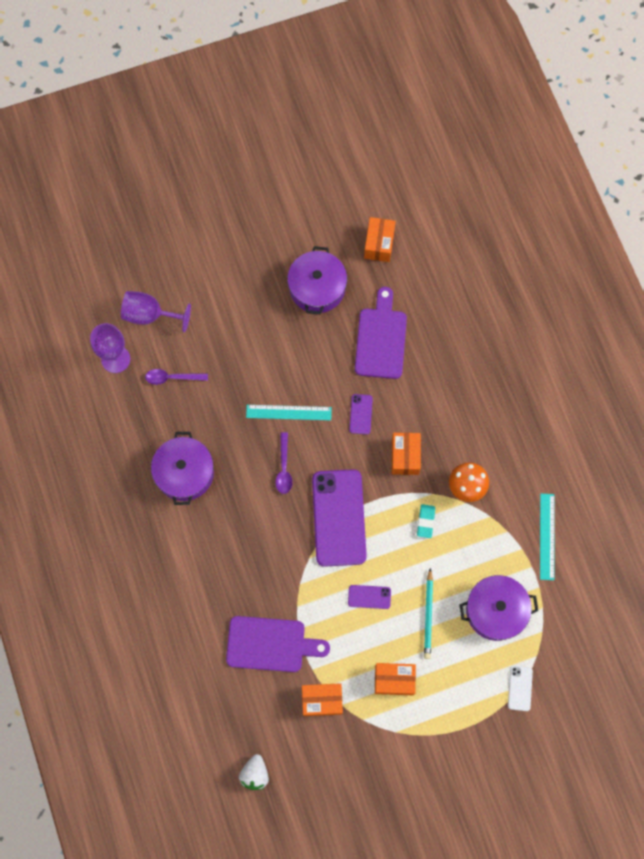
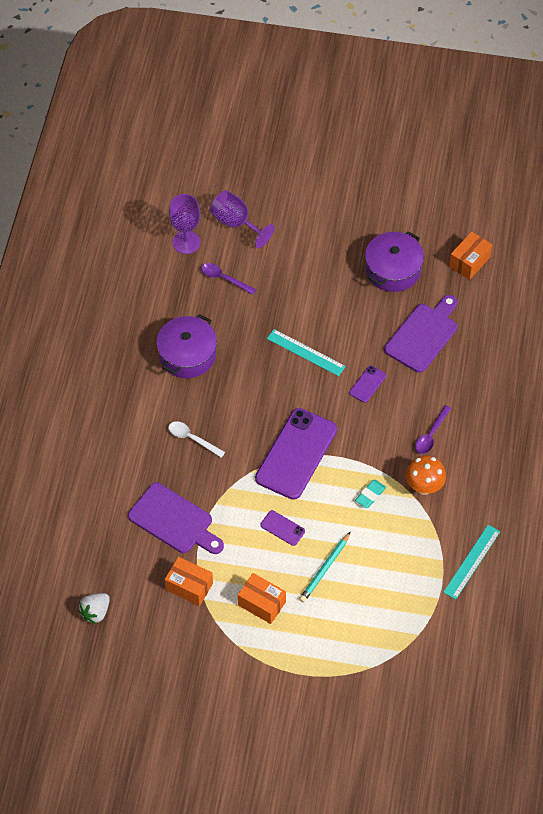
camera: 30 degrees right, 15 degrees down
purple spoon [275,432,293,494] -> purple spoon moved to [415,405,451,454]
orange box [392,432,421,475] -> none
purple pot [459,575,538,641] -> none
white phone [508,666,533,711] -> none
none -> white spoon [168,421,225,458]

